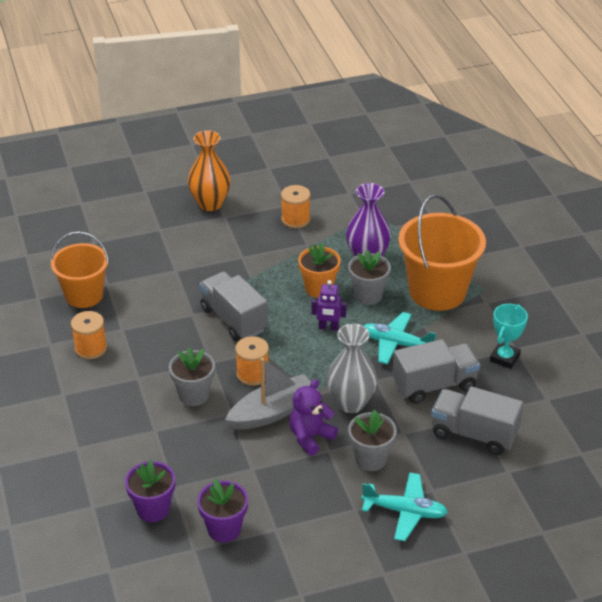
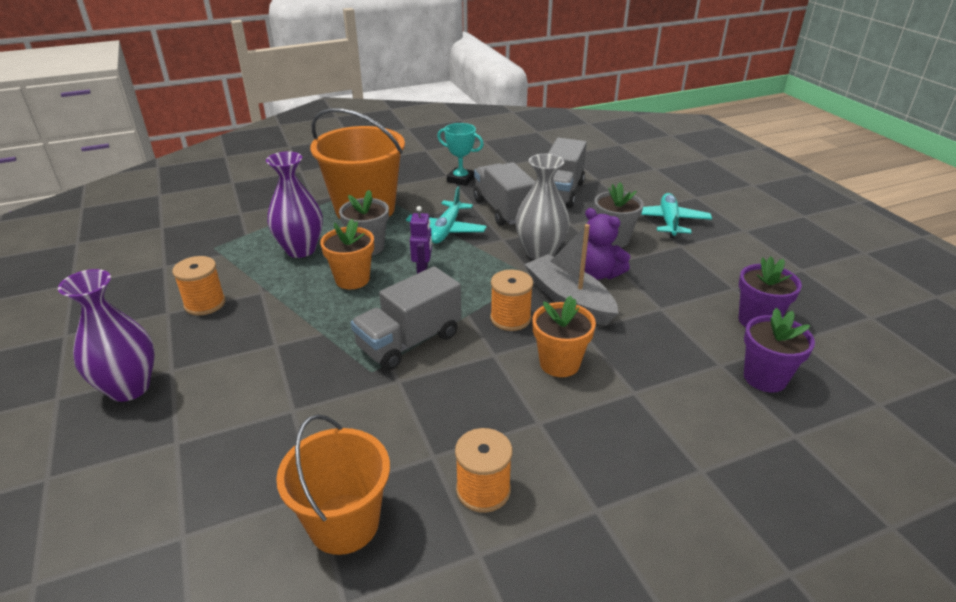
camera: 95 degrees left, 5 degrees down
grey flower pot [169,347,215,406] -> orange flower pot [532,296,596,377]
orange vase [188,130,231,211] -> purple vase [58,269,155,402]

